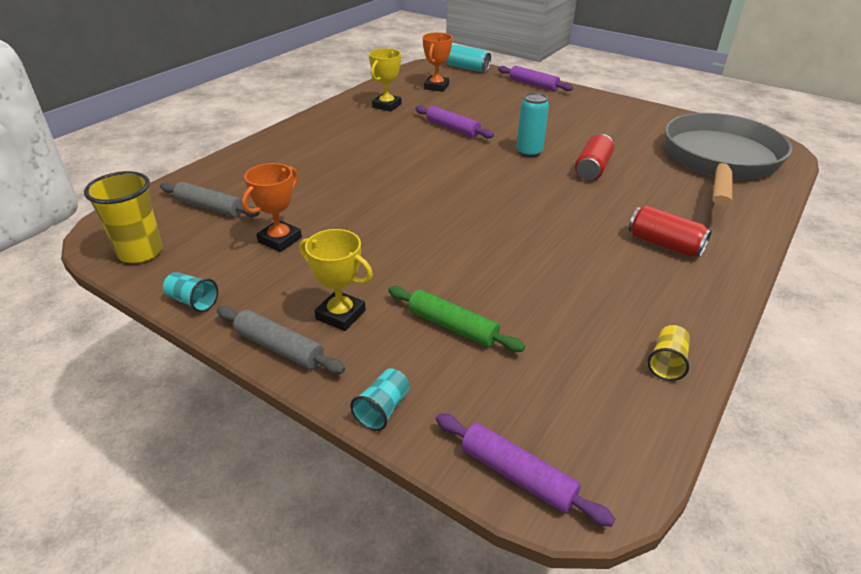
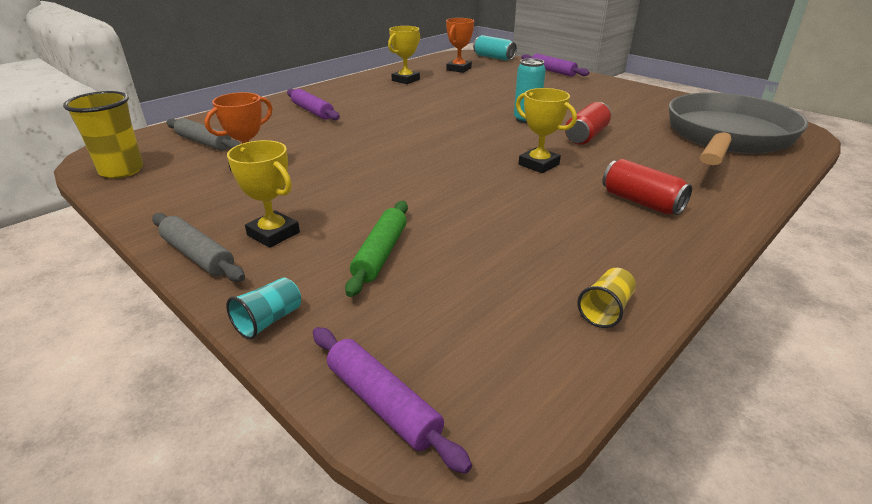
camera: 10 degrees right, 5 degrees down
turquoise cup [163,272,218,312] -> none
green rolling pin [388,286,525,352] -> green rolling pin turned 60 degrees clockwise [345,201,408,297]
purple rolling pin [415,105,494,139] -> purple rolling pin moved to [287,89,340,120]
none -> yellow trophy [516,88,577,173]

